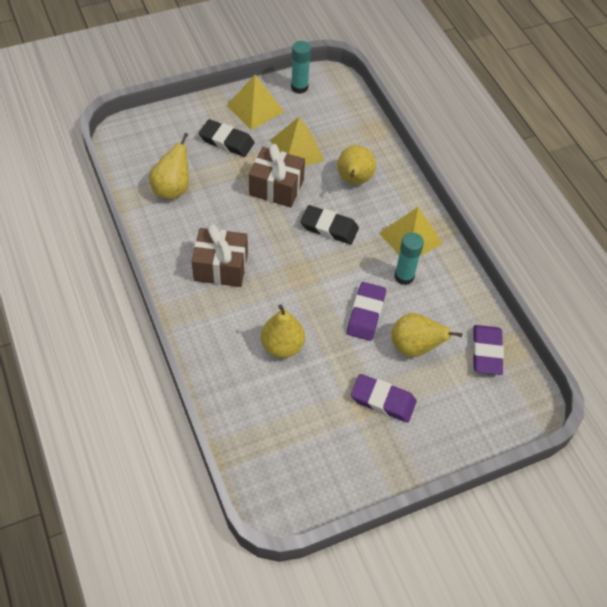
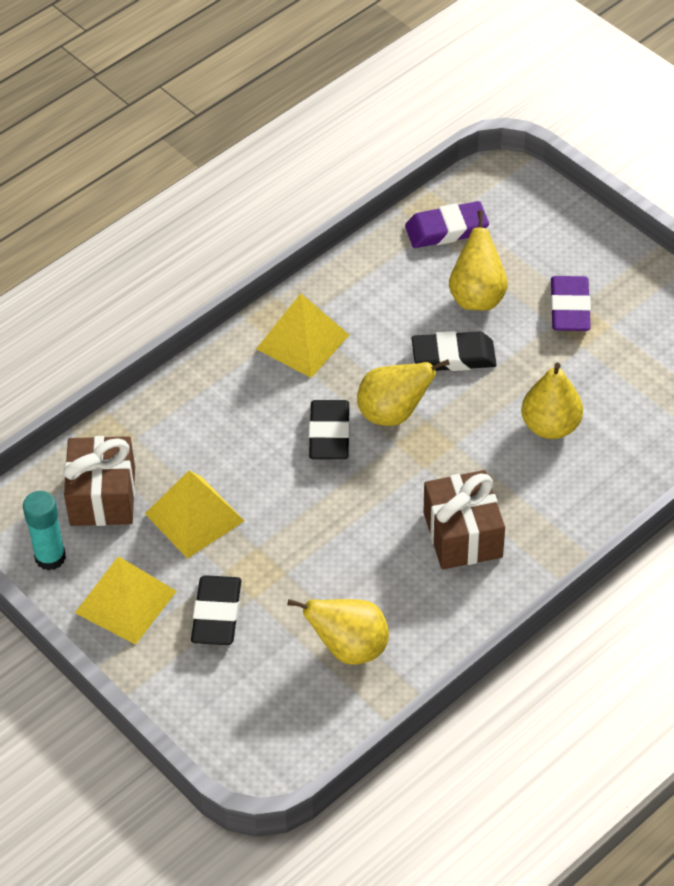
camera: 105 degrees left, 5 degrees down
brown gift [249,144,305,207] -> brown gift moved to [63,436,135,526]
yellow pear [337,145,376,185] -> yellow pear moved to [357,359,450,426]
purple eraser [347,282,386,341] -> black eraser [412,331,496,371]
turquoise glue stick [394,232,424,285] -> none

